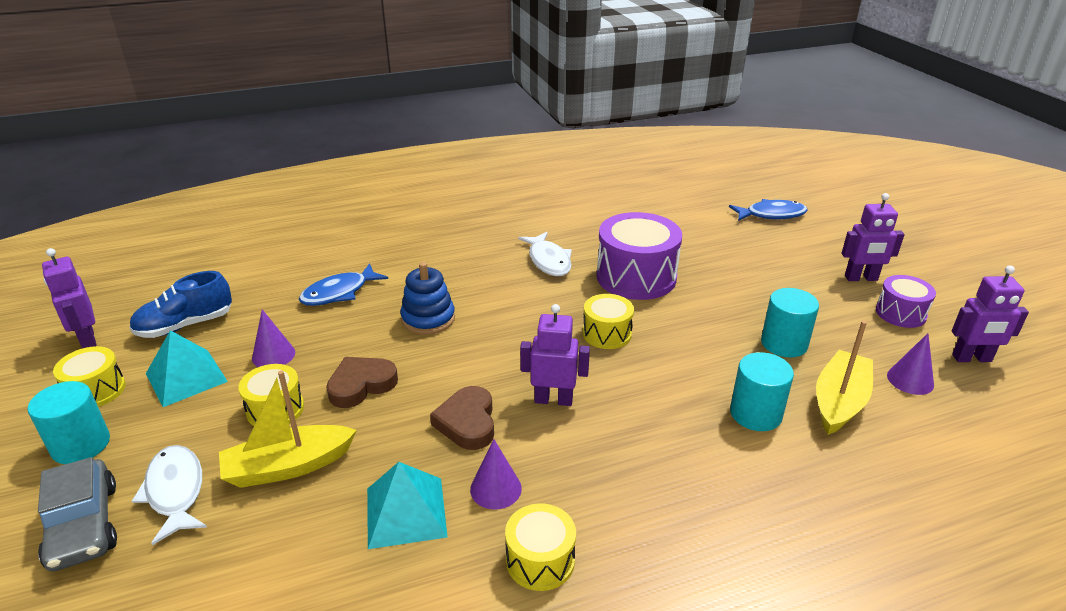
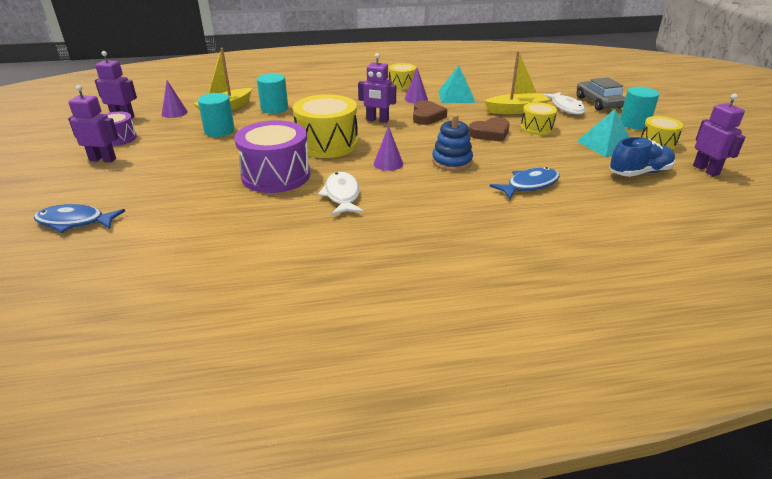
camera: 170 degrees left, 0 degrees up
purple cone [252,309,295,367] -> purple cone moved to [374,126,403,171]
yellow drum [583,294,634,349] -> yellow drum [293,94,358,158], size x1.80

